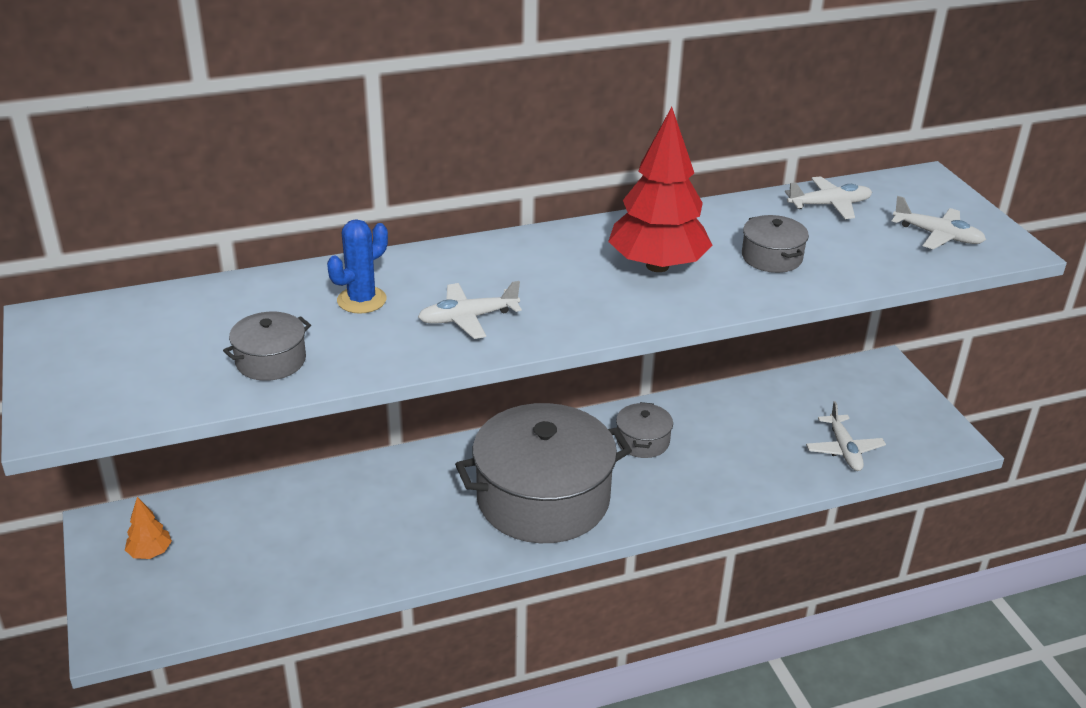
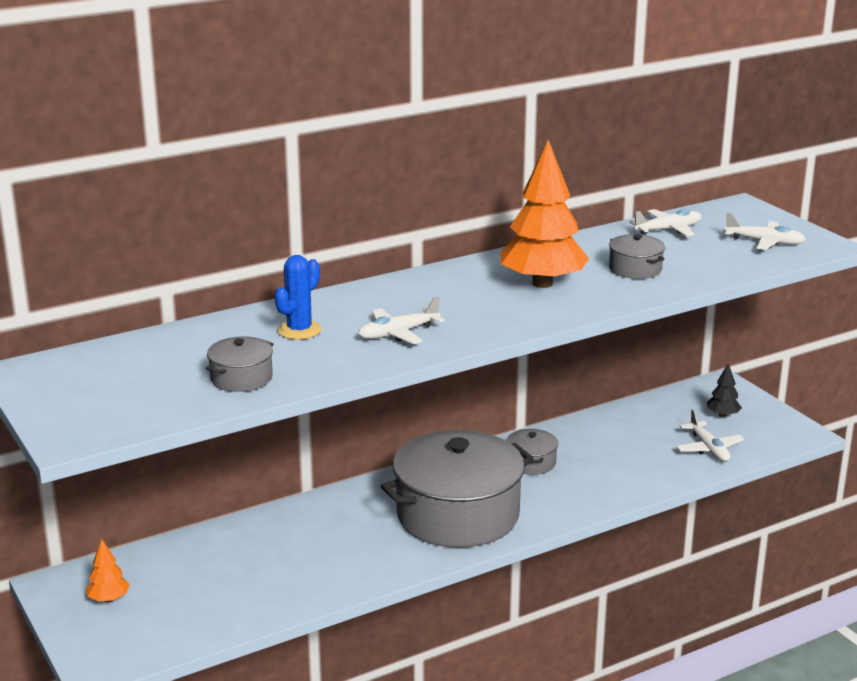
camera: 10 degrees left, 10 degrees down
red tree [608,107,713,272] -> orange tree [500,140,589,288]
none -> black tree [707,363,742,417]

